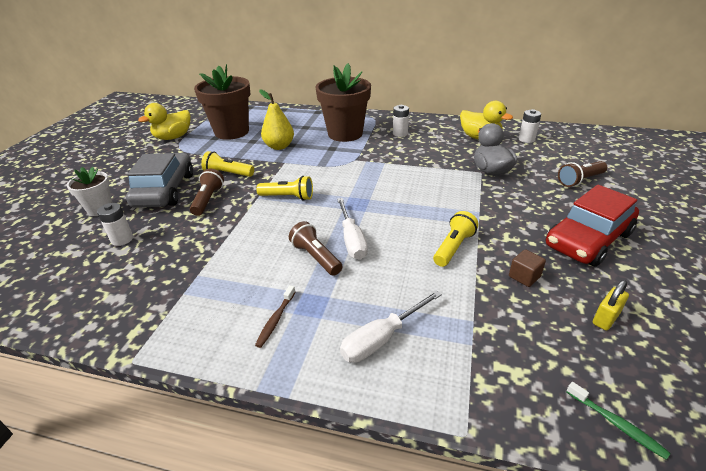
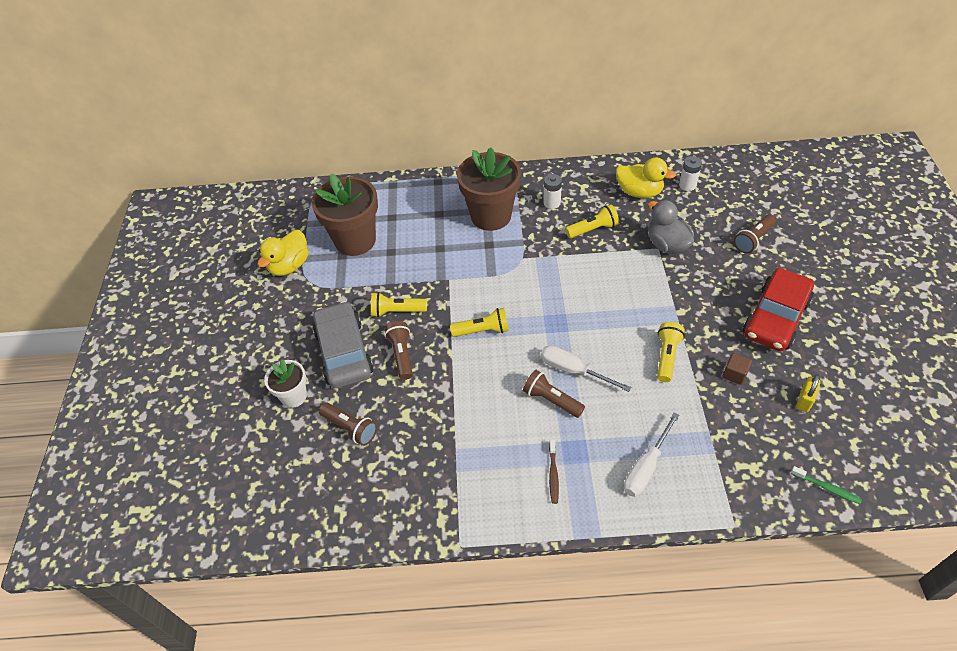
camera: 15 degrees left, 15 degrees up
white battery [97,203,133,246] -> brown flashlight [319,403,377,446]
yellow pear [259,89,294,150] -> none
white screwdriver [337,198,368,260] -> white screwdriver turned 150 degrees clockwise [541,345,632,392]
none -> yellow flashlight [565,204,619,238]

